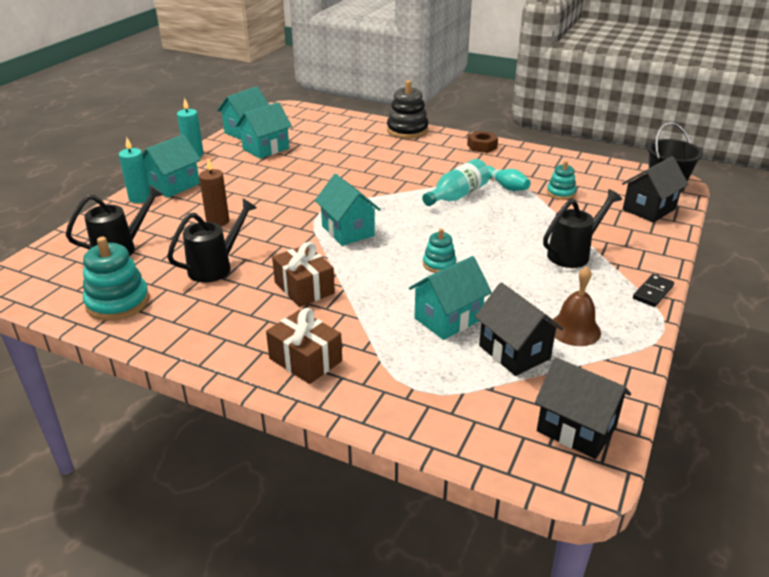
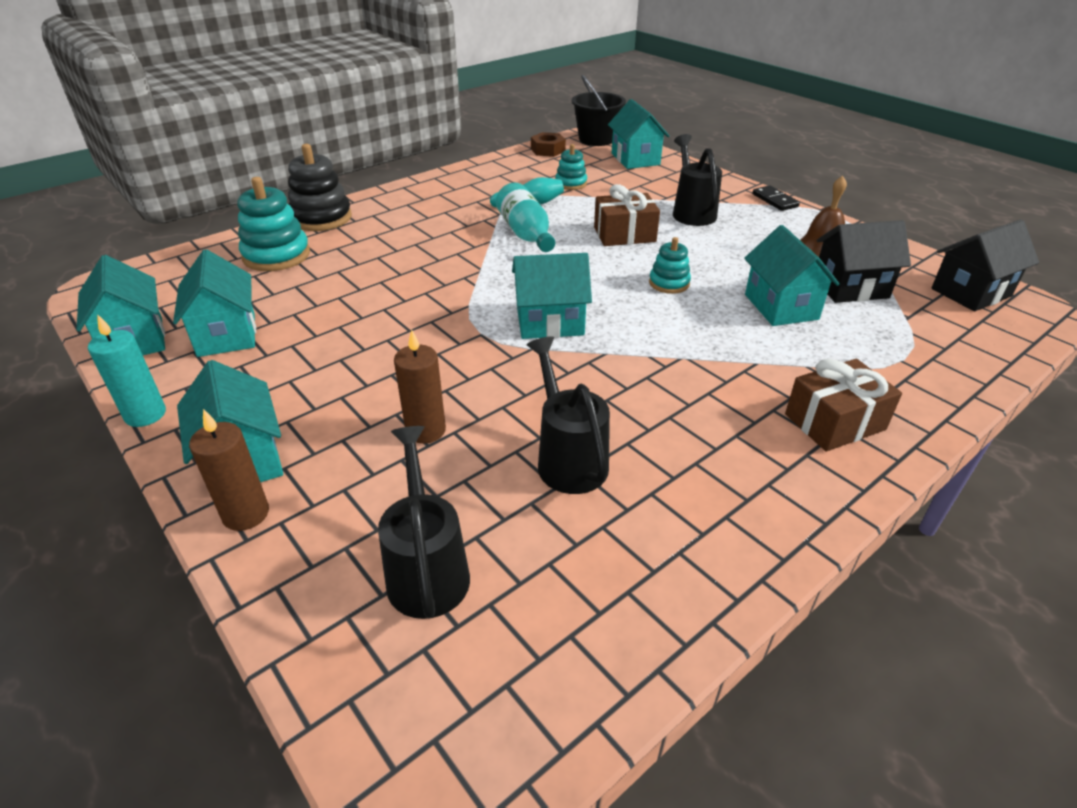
camera: 65 degrees left, 5 degrees up
turquoise stacking toy [83,237,149,321] -> turquoise stacking toy moved to [238,177,310,271]
turquoise candle [119,137,150,203] -> brown candle [189,409,269,531]
brown gift [272,242,335,307] -> brown gift moved to [594,184,660,246]
brown nut [467,131,498,153] -> brown nut moved to [531,132,566,157]
black house [622,156,689,223] -> turquoise house [608,99,669,169]

